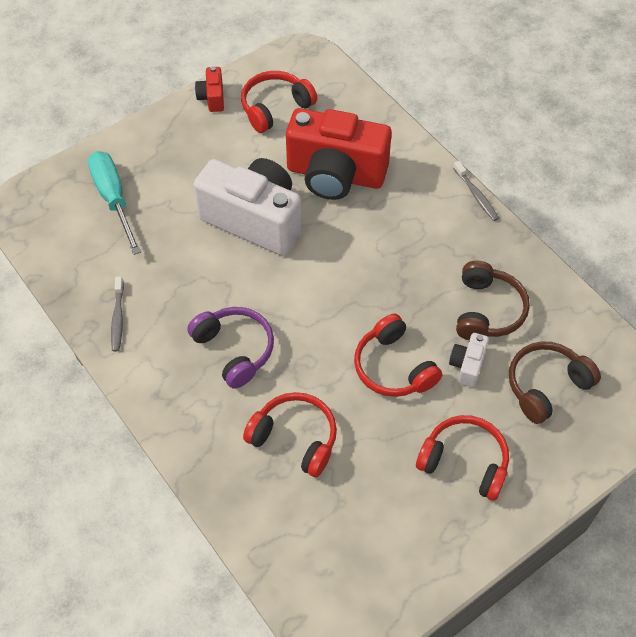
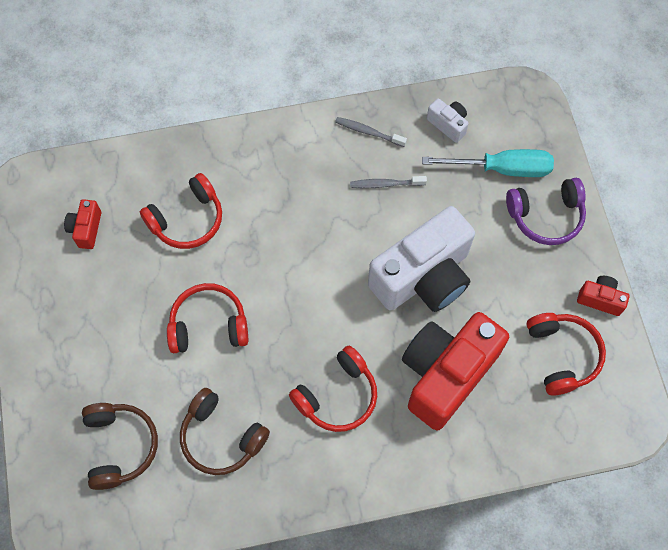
camera: 115 degrees right, 10 degrees up
purple headphones [187,307,274,389] -> purple headphones moved to [506,178,586,245]
red headphones [416,415,509,501] -> red headphones moved to [289,346,377,432]
white camera [449,333,489,387] -> white camera moved to [427,98,469,143]
grey toothbrush [453,161,499,221] -> grey toothbrush moved to [350,176,427,188]
none -> red camera [64,199,101,249]

